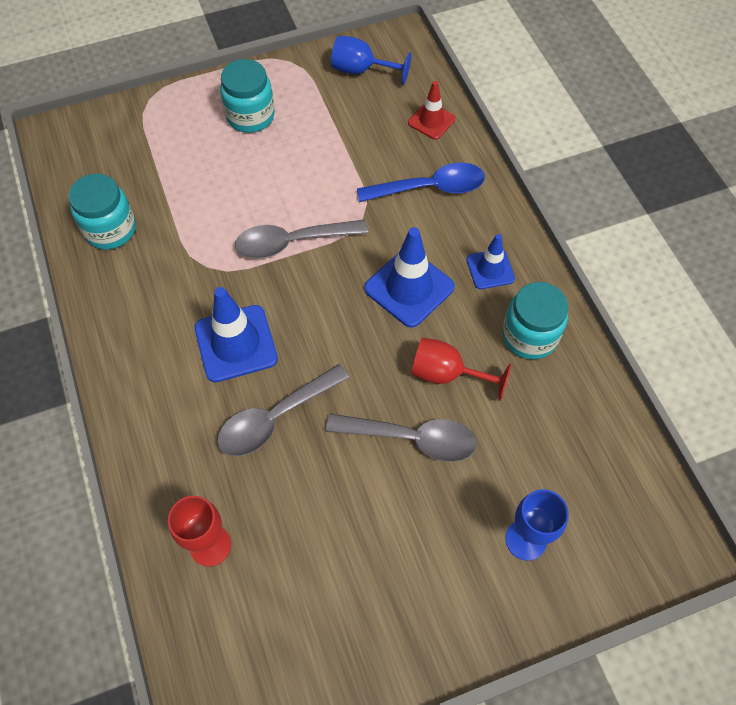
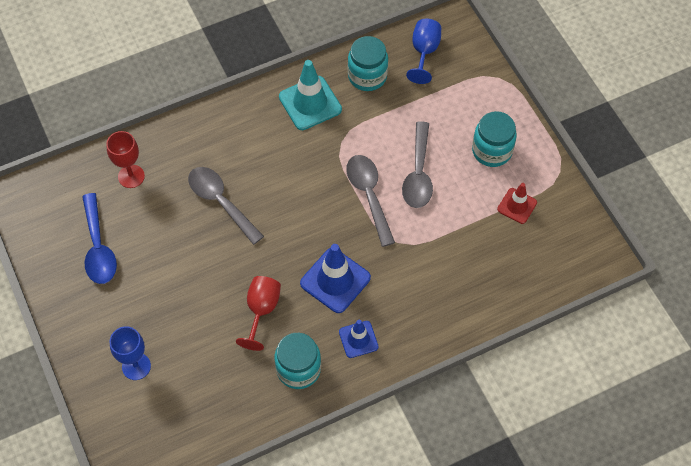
camera: 85 degrees right, 0 degrees up
blue traffic cone [195,287,278,382] -> none
grey spoon [326,414,477,462] -> grey spoon moved to [402,121,433,208]
blue goblet [331,36,411,85] -> blue goblet moved to [406,19,441,84]
blue spoon [357,163,485,202] -> blue spoon moved to [82,193,117,284]
red traffic cone [408,81,455,140] -> red traffic cone moved to [497,183,537,224]
none -> turquoise traffic cone [279,60,342,130]

